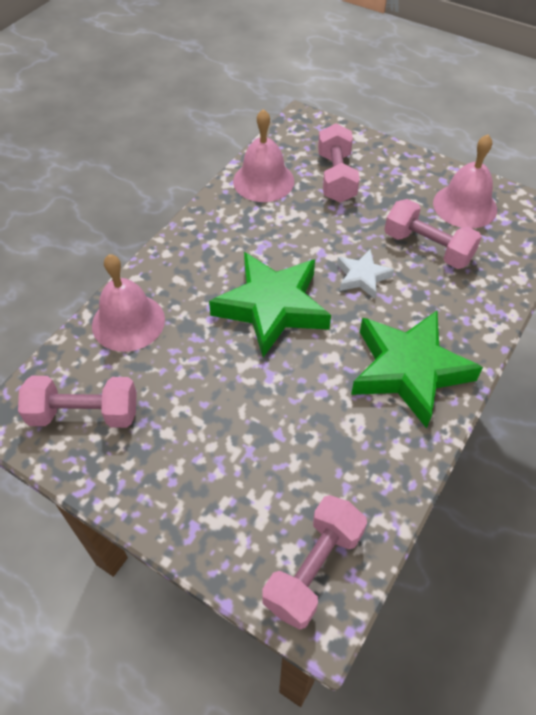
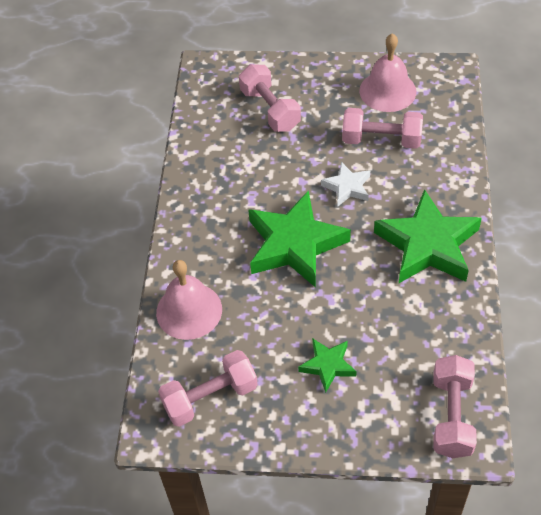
camera: 25 degrees left, 0 degrees up
pink bell [233,109,294,202] -> none
none -> green star [298,338,357,393]

